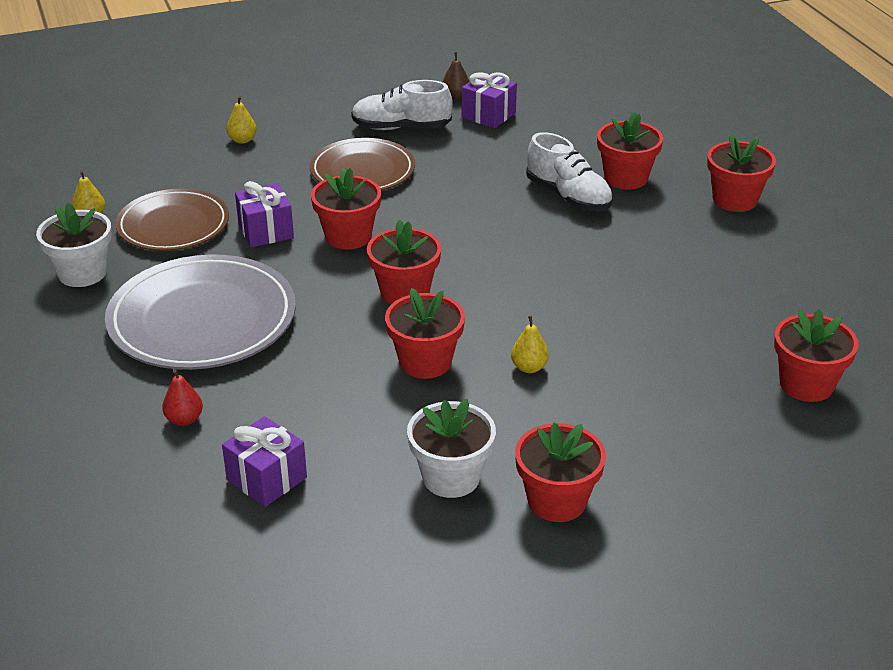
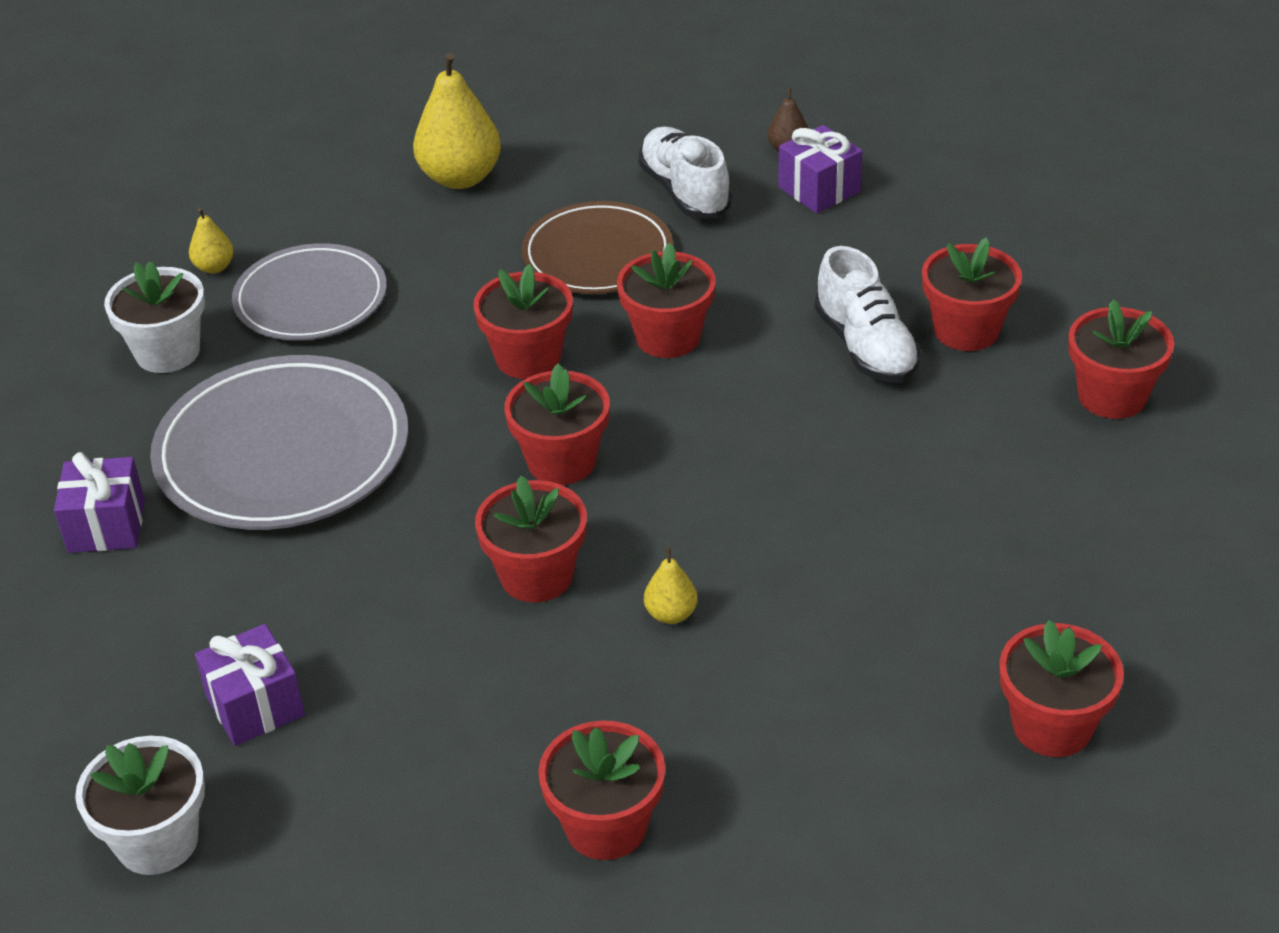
camera: 20 degrees right, 5 degrees up
brown plate [115,189,229,251] -> grey plate [232,243,387,340]
red pear [162,369,203,426] -> none
yellow pear [227,96,257,144] -> yellow pear [413,53,501,189], size x2.06
purple gift [235,181,294,247] -> purple gift moved to [54,452,145,553]
white shoe [351,80,453,130] -> white shoe turned 45 degrees clockwise [638,127,732,219]
white flower pot [407,399,496,498] -> white flower pot moved to [75,736,205,875]
none -> red flower pot [617,243,716,358]

